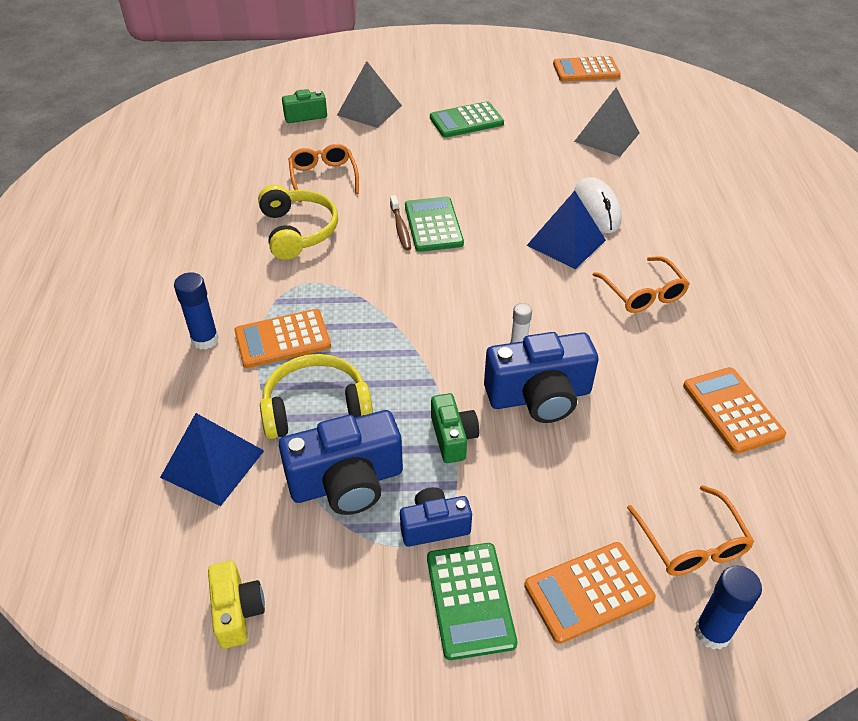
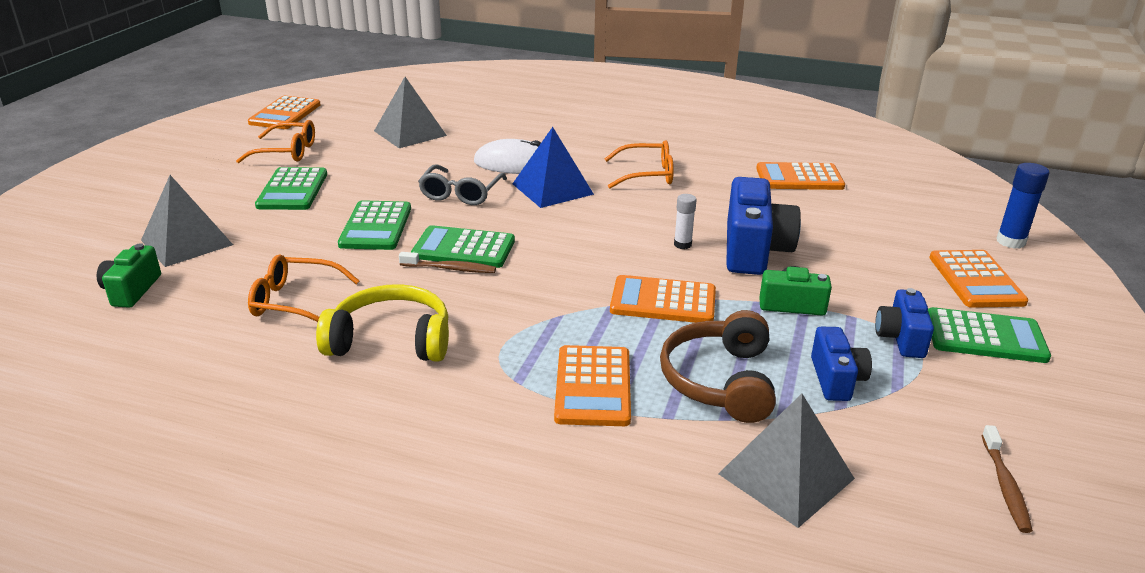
camera: 70 degrees left, 15 degrees down
blue pyramid [160,413,264,506] -> grey pyramid [718,394,855,528]
blue glue stick [174,272,219,350] -> none
yellow camera [208,561,265,649] -> brown toothbrush [981,425,1033,533]
yellow headphones [260,354,373,439] -> brown headphones [660,310,776,423]
blue camera [279,410,403,515] -> blue camera [811,327,872,401], size x0.57
orange glasses [627,485,754,576] -> orange glasses moved to [236,120,315,163]
none -> green calculator [338,200,411,250]
none -> grey glasses [418,165,507,205]
none -> orange calculator [610,275,716,323]

